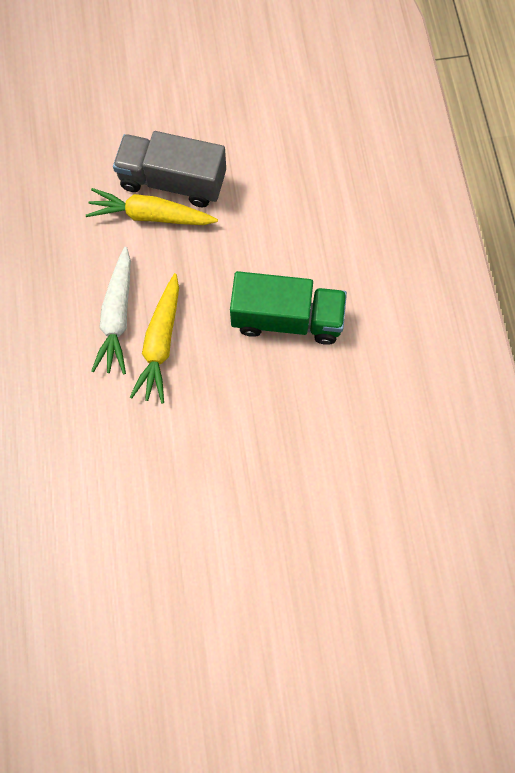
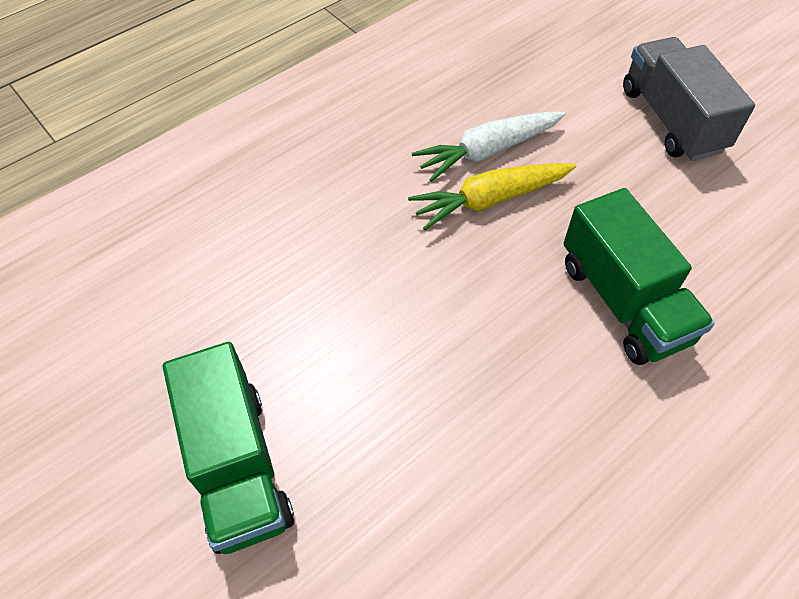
camera: 60 degrees right, 15 degrees down
yellow carrot [86,188,218,225] -> none
none -> green truck [163,342,294,554]

